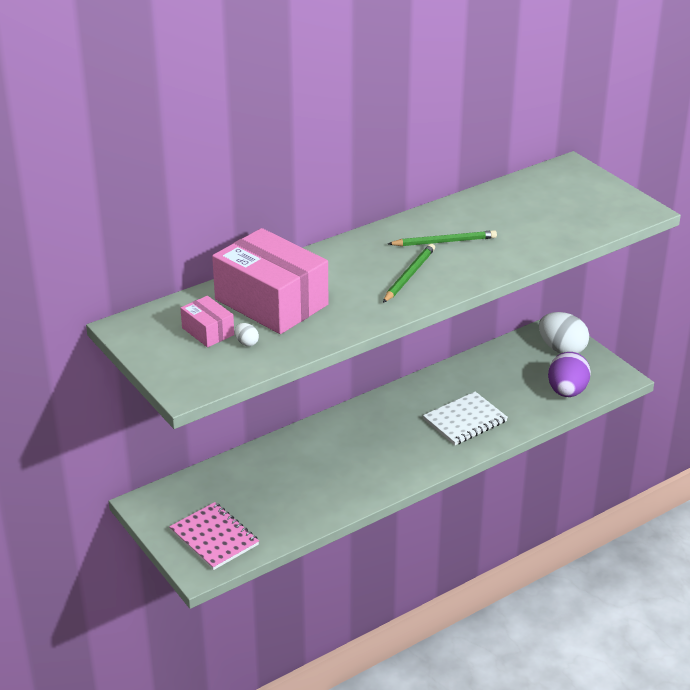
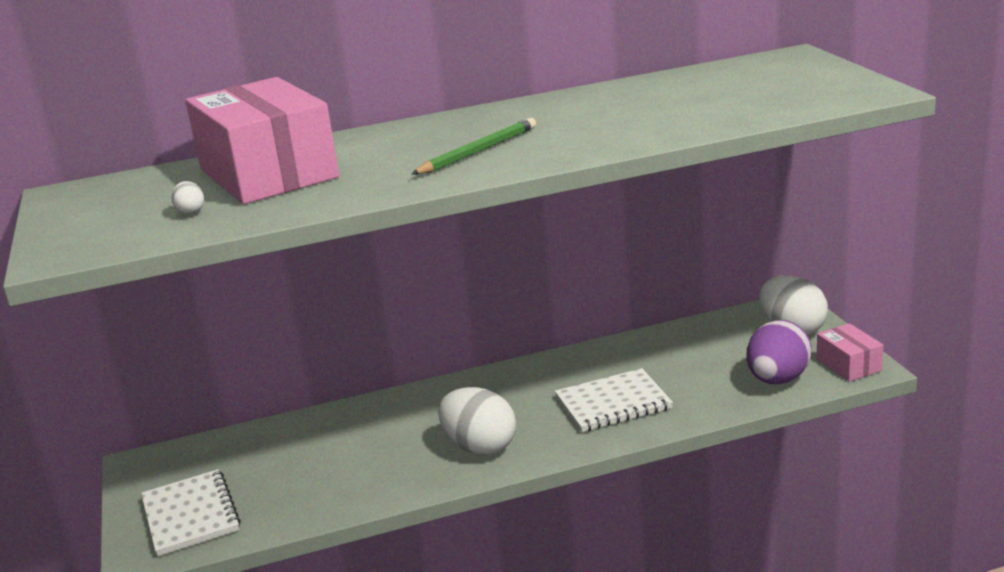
camera: 20 degrees right, 10 degrees down
pink notebook [169,502,259,570] -> white notebook [141,469,241,556]
pink box [180,296,234,347] -> pink box moved to [817,323,883,382]
green pencil [388,230,497,246] -> none
none -> white egg [438,387,516,455]

